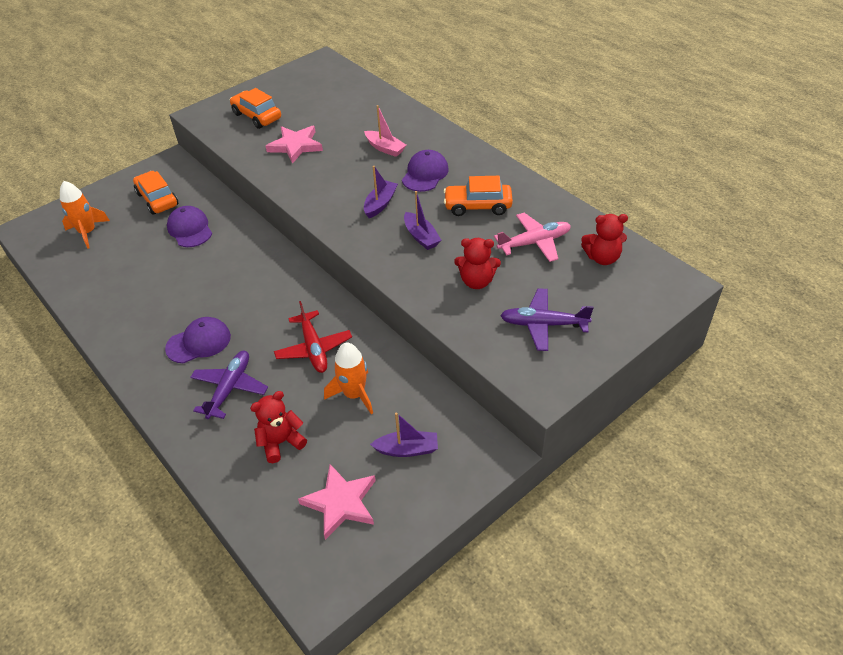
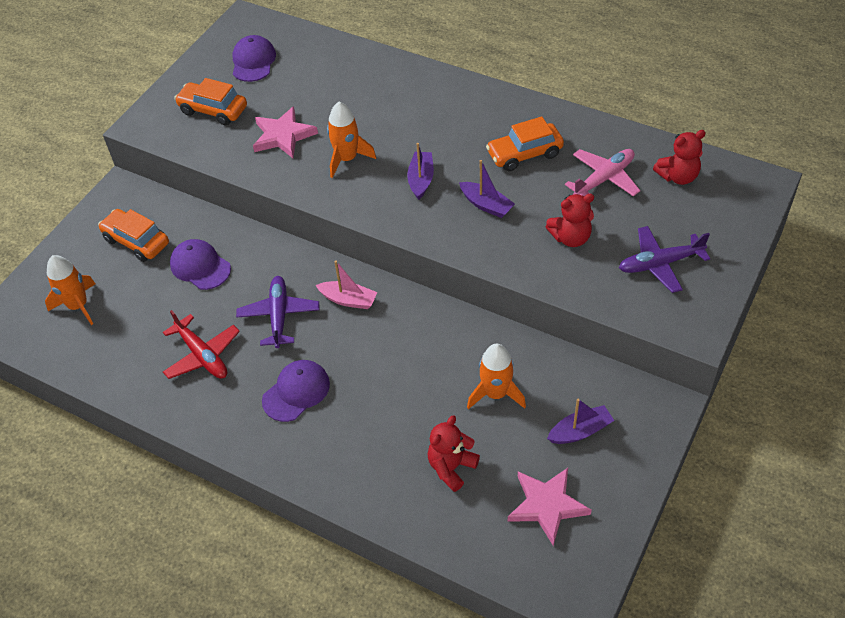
camera: 20 degrees left, 5 degrees up
purple plane [190,351,268,419] -> purple plane moved to [236,276,319,348]
red plane [274,301,352,373] -> red plane moved to [163,310,240,379]
pink boat [364,105,406,157] -> pink boat moved to [316,261,377,309]
purple cap [402,150,449,192] -> purple cap moved to [233,35,276,82]
none -> orange rocket [327,102,376,178]

